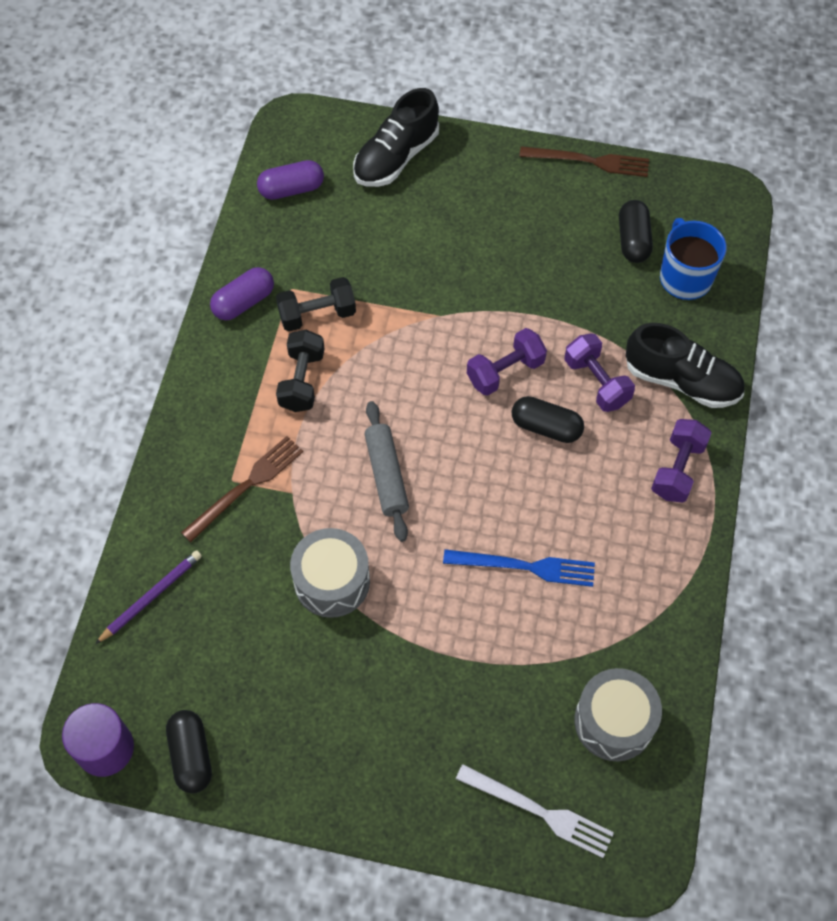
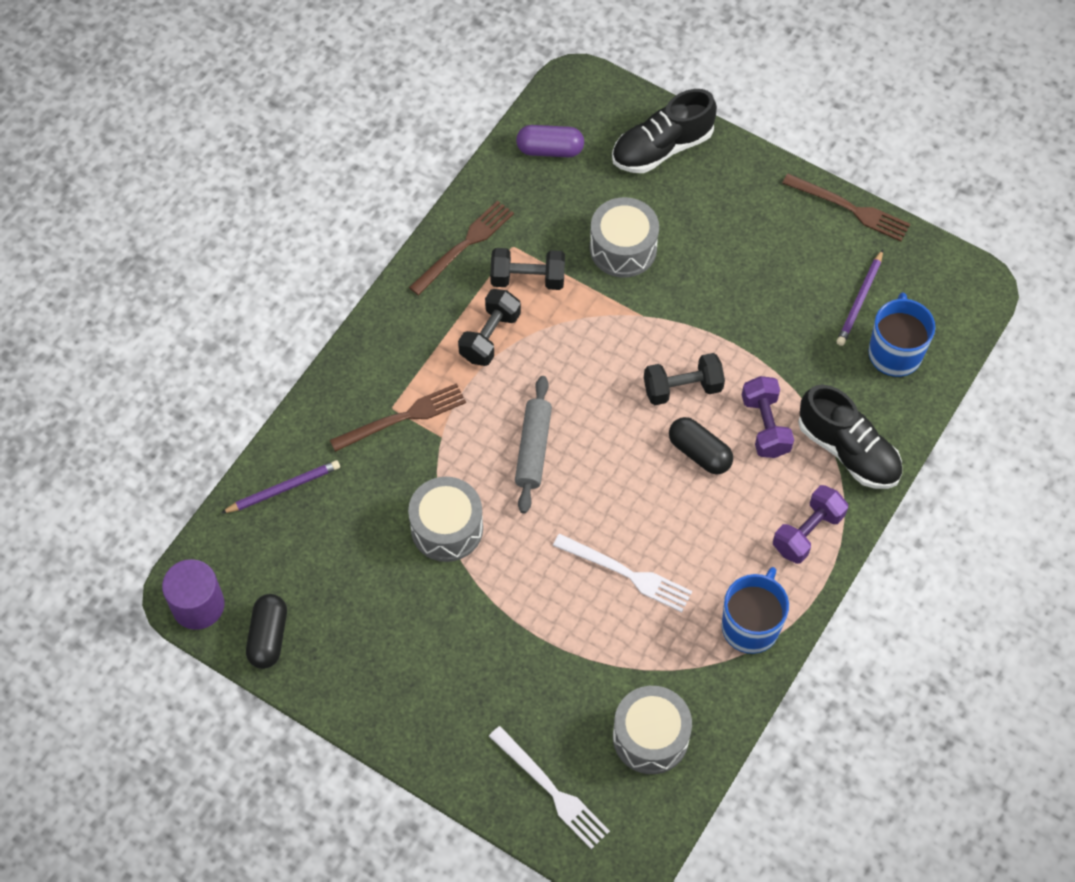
camera: 20 degrees right, 0 degrees up
purple capsule [210,267,274,320] -> brown fork [409,200,514,295]
blue fork [443,549,595,587] -> white fork [553,533,692,612]
purple dumbbell [467,328,547,396] -> black dumbbell [644,353,725,405]
black capsule [619,200,653,263] -> purple pencil [837,249,883,346]
none -> grey drum [590,197,659,278]
none -> blue mug [722,567,789,654]

